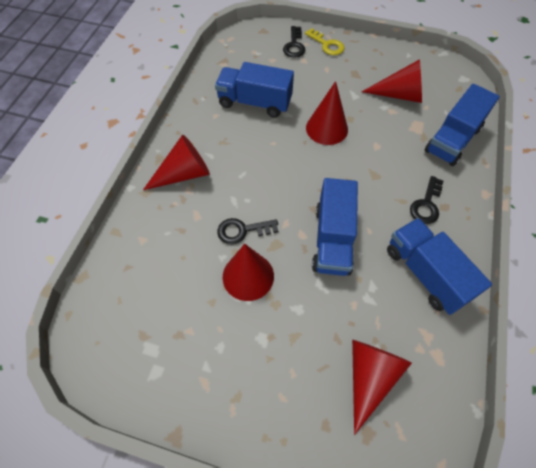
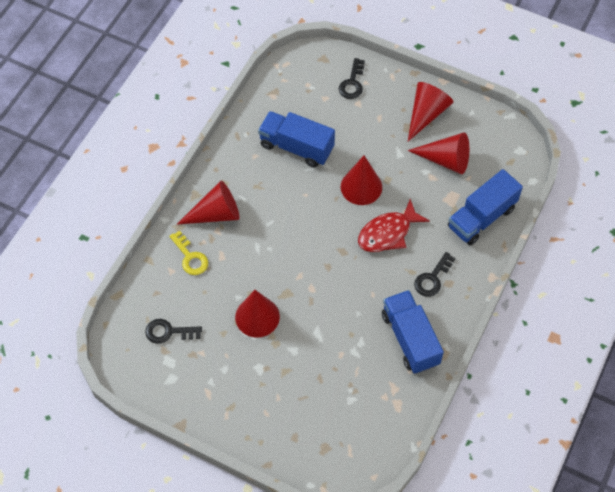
camera: 10 degrees right, 0 degrees up
black key [217,218,278,244] -> black key moved to [145,319,202,344]
yellow key [305,28,345,55] -> yellow key moved to [169,230,208,275]
blue truck [312,178,358,276] -> none
red cone [352,340,412,435] -> red cone moved to [408,82,453,141]
none -> red fish [358,199,430,252]

